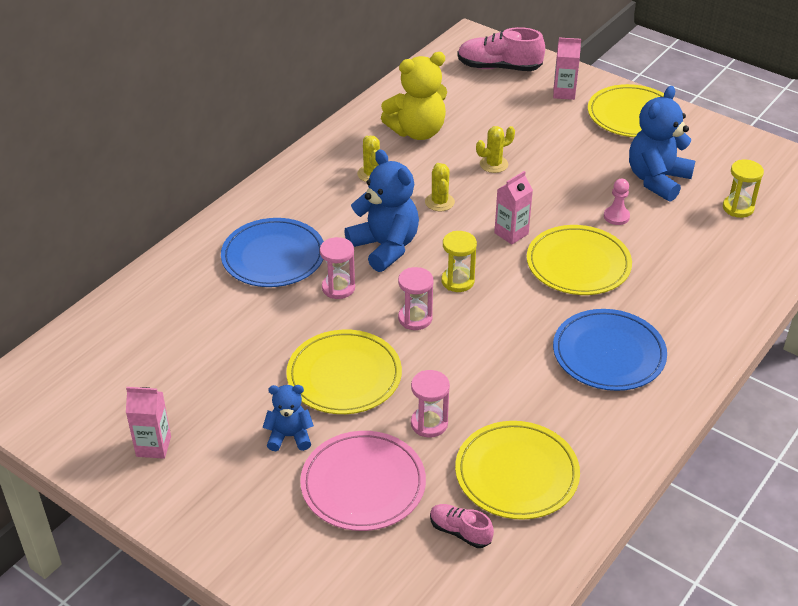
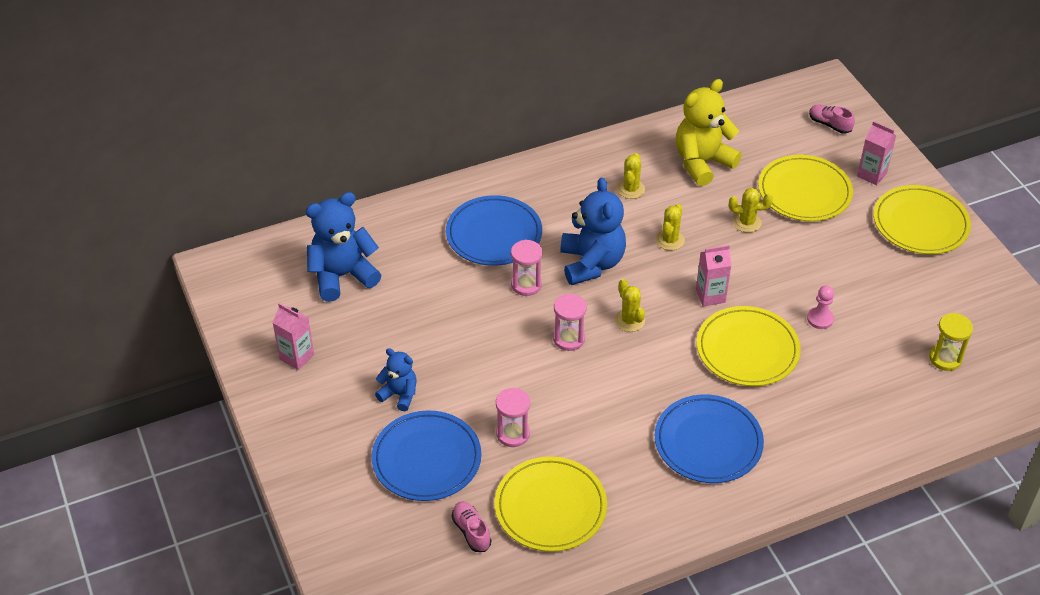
camera: 30 degrees right, 5 degrees up
yellow plate [286,330,402,414] -> yellow plate moved to [758,155,853,221]
pink plate [300,431,426,531] -> blue plate [372,410,481,501]
yellow teddy bear [381,52,447,140] -> yellow teddy bear turned 135 degrees clockwise [676,79,742,186]
yellow hourglass [442,231,477,292] -> yellow cactus [615,279,645,332]
pink shoe [457,27,545,71] -> pink shoe [809,104,855,134], size x0.55
blue teddy bear [629,86,695,202] -> blue teddy bear moved to [306,192,381,302]

